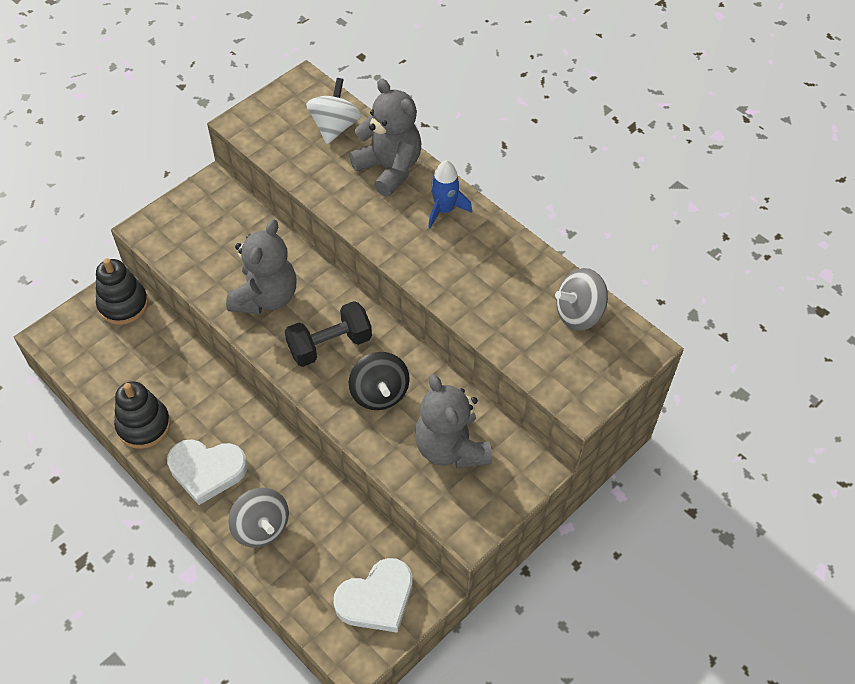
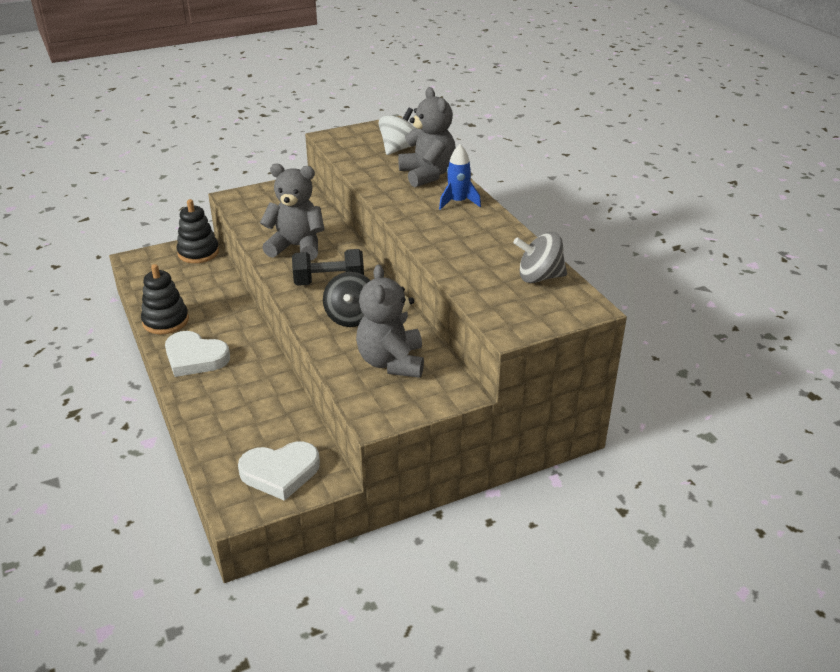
camera: 20 degrees right, 20 degrees down
grey teddy bear [226,219,296,314] -> grey teddy bear turned 120 degrees counterclockwise [260,164,324,261]
grey spinning top [228,488,289,547] -> none

